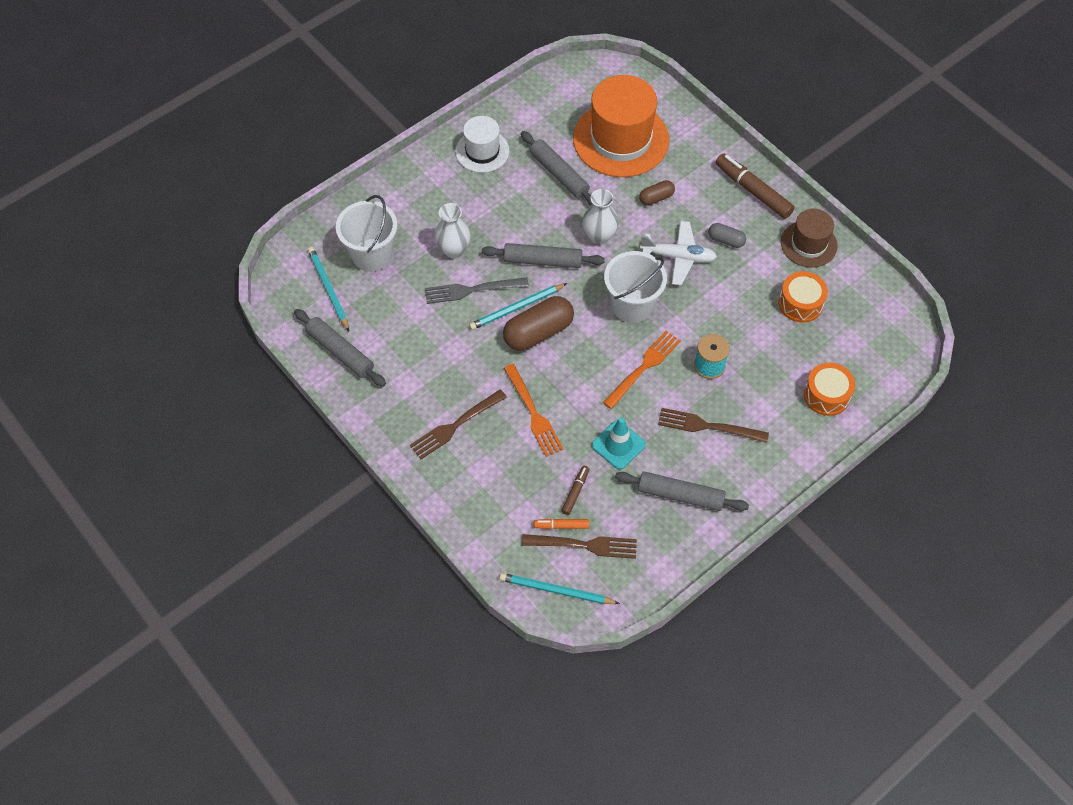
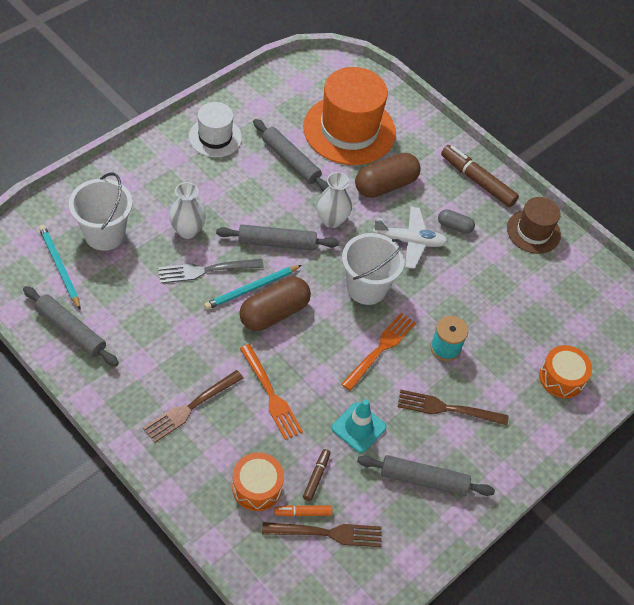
camera: 10 degrees left, 5 degrees down
turquoise pencil [499,573,620,604] -> none
brown capsule [639,180,675,206] -> brown capsule [355,153,421,198], size x1.90
orange drum [779,271,828,323] -> orange drum moved to [232,452,284,511]

